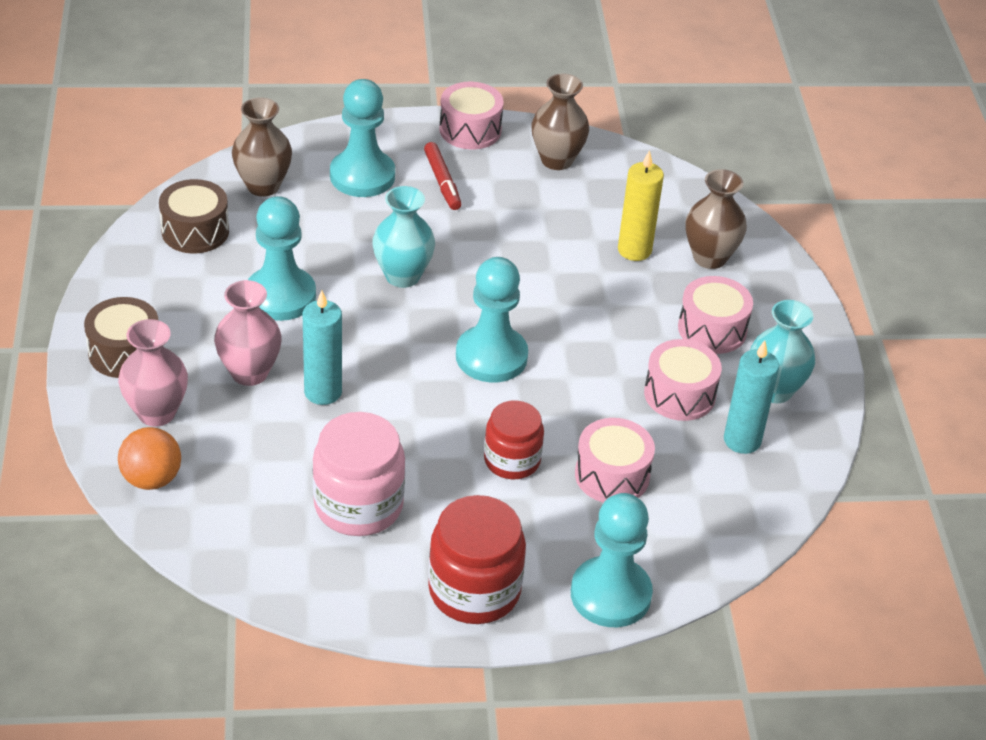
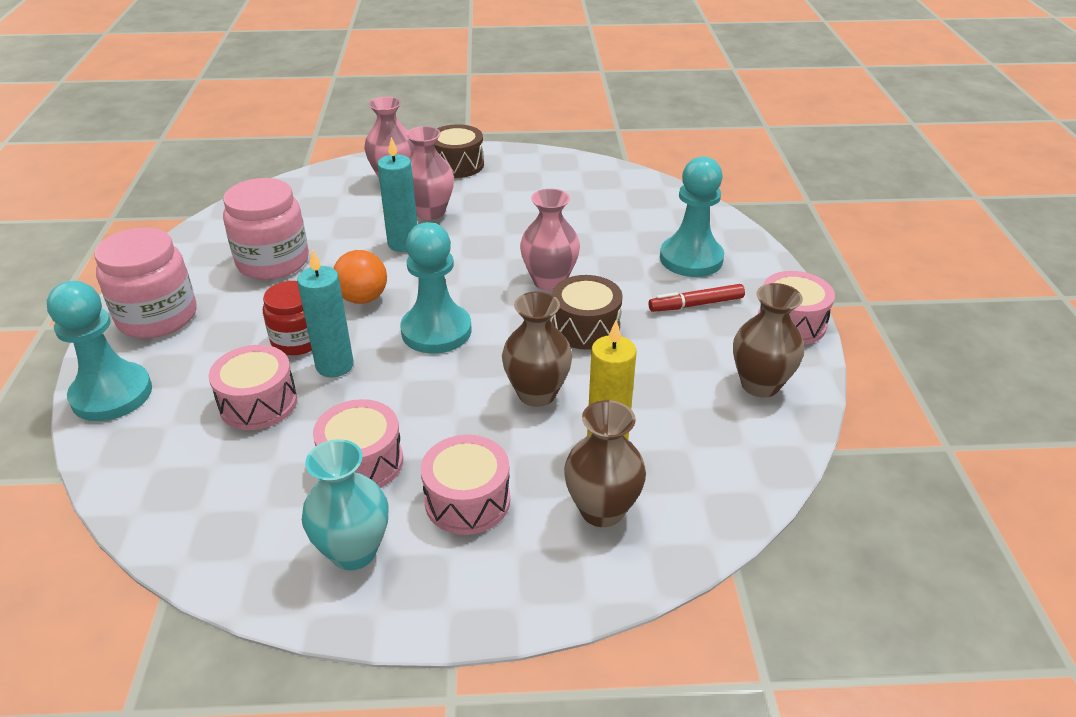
camera: 95 degrees right, 5 degrees down
orange ball [118,427,181,490] -> orange ball moved to [333,250,387,304]
brown drum [159,179,229,254] -> brown drum moved to [552,275,623,350]
brown vase [232,97,292,197] -> brown vase moved to [502,291,572,407]
turquoise pawn [248,196,316,321] -> none
turquoise vase [372,186,435,288] -> pink vase [520,189,580,291]
red jar [428,495,526,624] -> pink jar [94,227,197,338]
turquoise candle [724,340,779,454] -> turquoise candle moved to [297,249,354,377]

